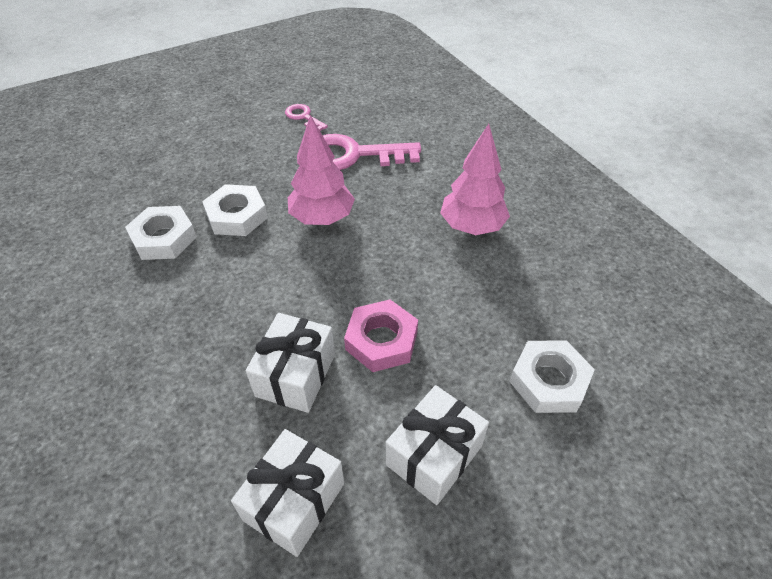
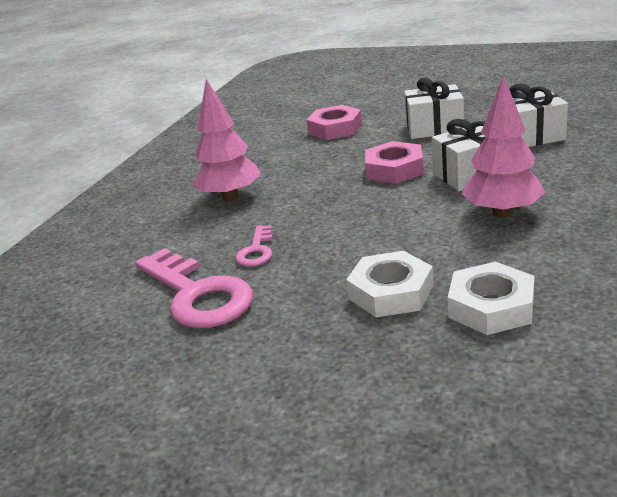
camera: 125 degrees left, 20 degrees down
pink key [285,104,328,131] -> pink key moved to [235,225,273,267]
pink tree [288,115,355,225] -> pink tree moved to [462,75,545,218]
white nut [509,340,595,413] -> pink nut [307,105,362,140]

